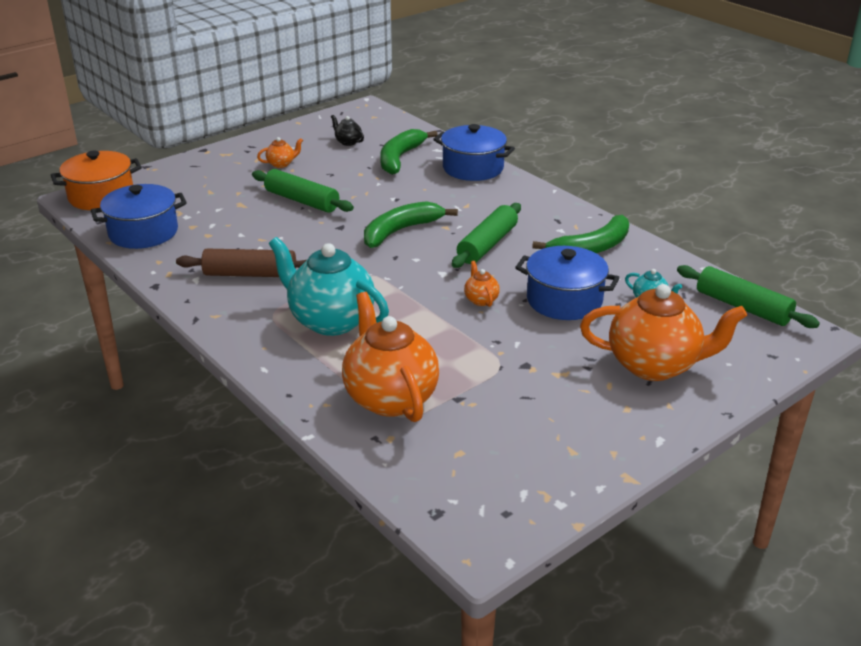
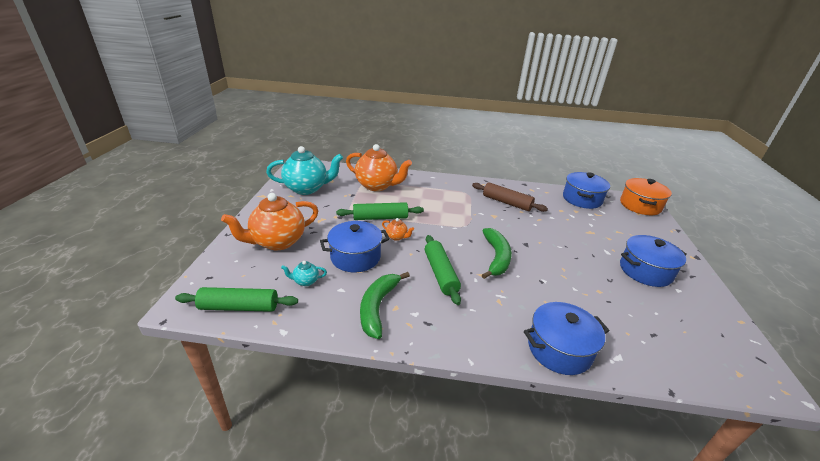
camera: 135 degrees right, 0 degrees up
brown rolling pin [176,248,308,277] -> brown rolling pin turned 75 degrees clockwise [472,183,548,212]
green rolling pin [252,169,354,213] -> green rolling pin moved to [336,202,424,220]
orange teapot [257,137,303,168] -> blue pot [620,235,687,287]
turquoise teapot [269,237,389,336] -> turquoise teapot moved to [266,146,343,195]
black teapot [331,115,364,146] -> none
green banana [380,129,438,175] -> none

